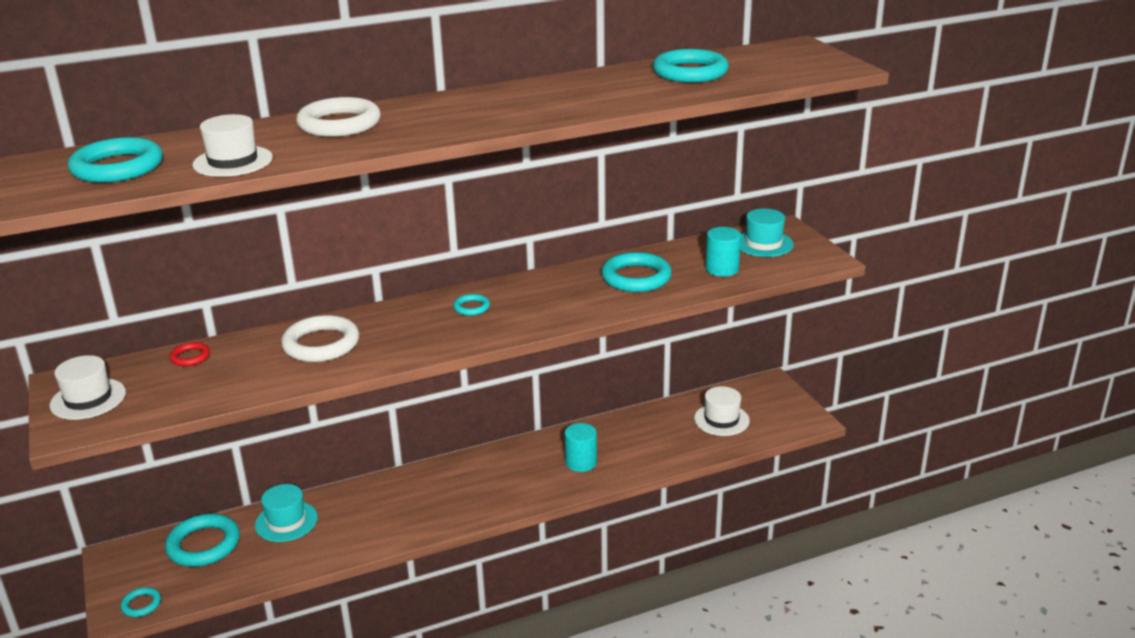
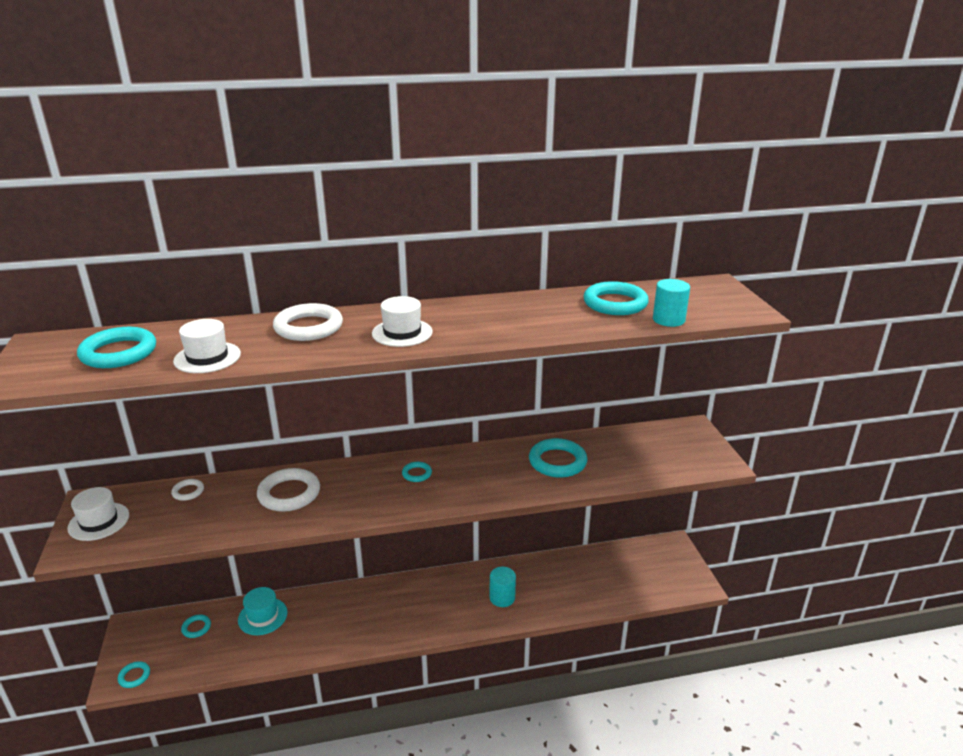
camera: 10 degrees right, 0 degrees up
turquoise ring [165,514,240,567] -> turquoise ring [181,615,211,638], size x0.50
red ring [169,342,210,366] -> white ring [171,479,204,501]
white hat [694,386,750,436] -> white hat moved to [372,296,433,347]
turquoise cylinder [706,227,741,277] -> turquoise cylinder moved to [653,279,690,327]
turquoise hat [740,209,794,257] -> none

